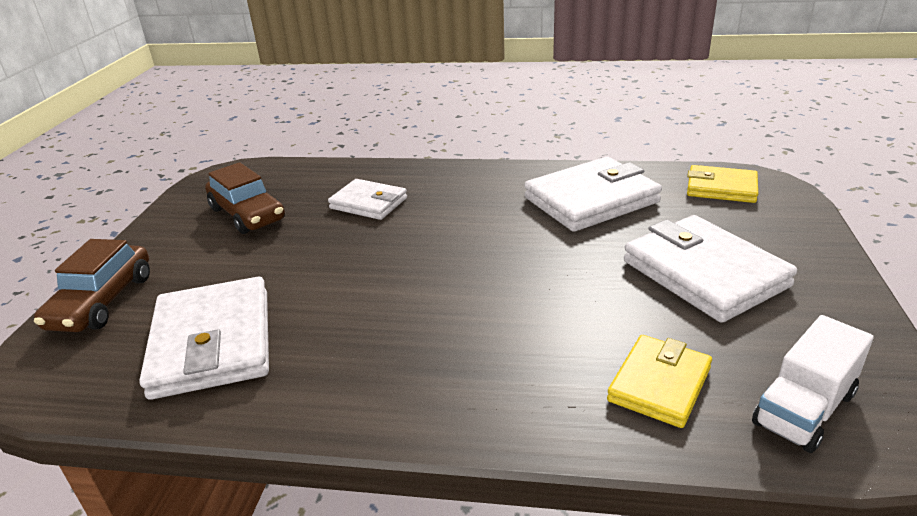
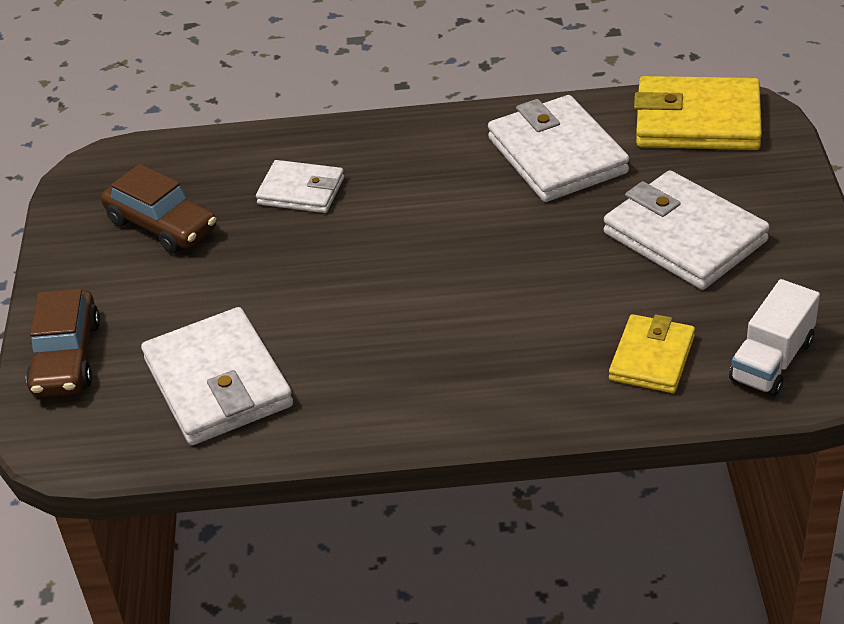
camera: 10 degrees left, 10 degrees up
white wallet [524,157,662,232] -> white wallet turned 75 degrees counterclockwise [488,95,629,202]
yellow wallet [687,165,758,203] -> yellow wallet [634,76,762,150], size x1.66

